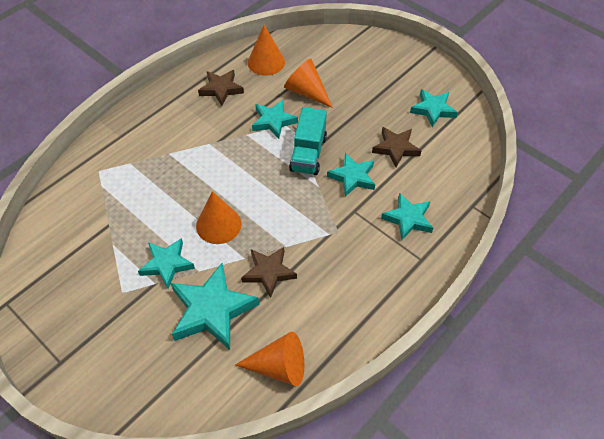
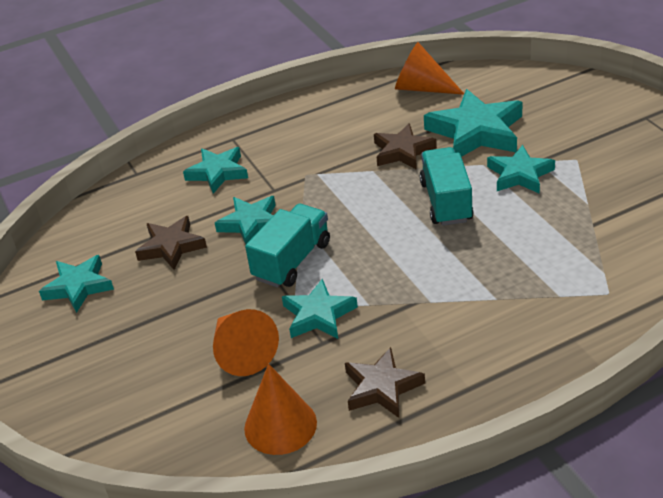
camera: 155 degrees left, 15 degrees down
orange cone [196,191,242,244] -> turquoise truck [420,147,474,226]

